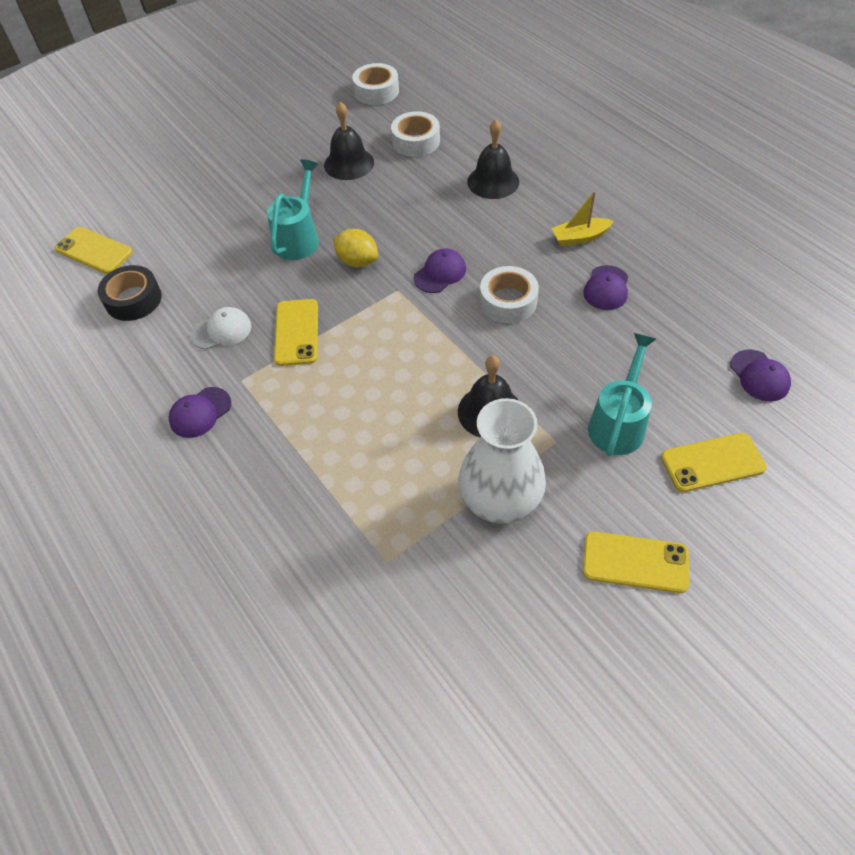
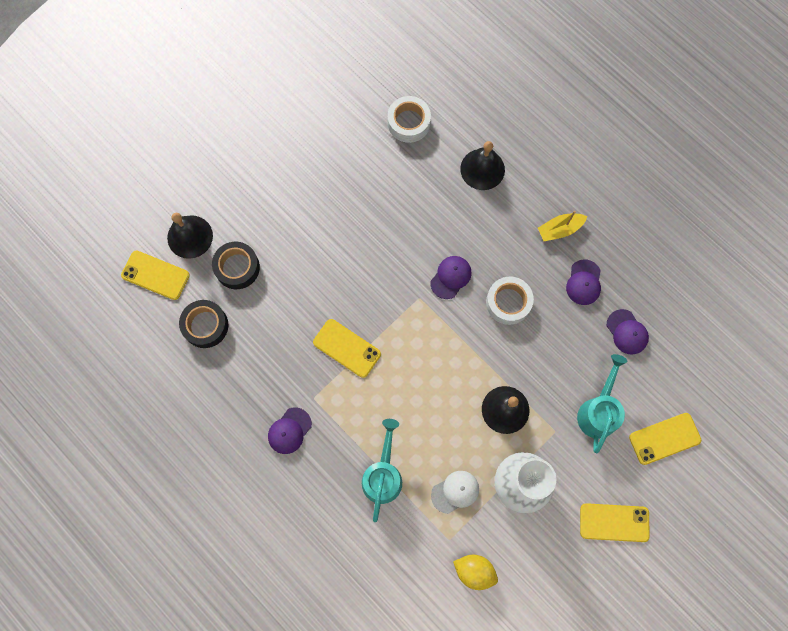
camera: 10 degrees left, 20 degrees up
white cap [190,307,252,350] -> white cap moved to [431,471,479,514]
turquoise watering can [267,159,319,260] -> turquoise watering can moved to [362,419,402,522]
yellow phone [274,299,318,366] -> yellow phone turned 45 degrees counterclockwise [313,319,381,378]
black bell [324,102,374,180] -> black bell moved to [167,213,213,259]
yellow lemon [333,229,378,267] -> yellow lemon moved to [453,555,498,590]
white tape [352,63,399,105] -> none
purple cap [730,350,791,402] -> purple cap moved to [607,309,649,355]
none -> black tape [212,242,260,289]

